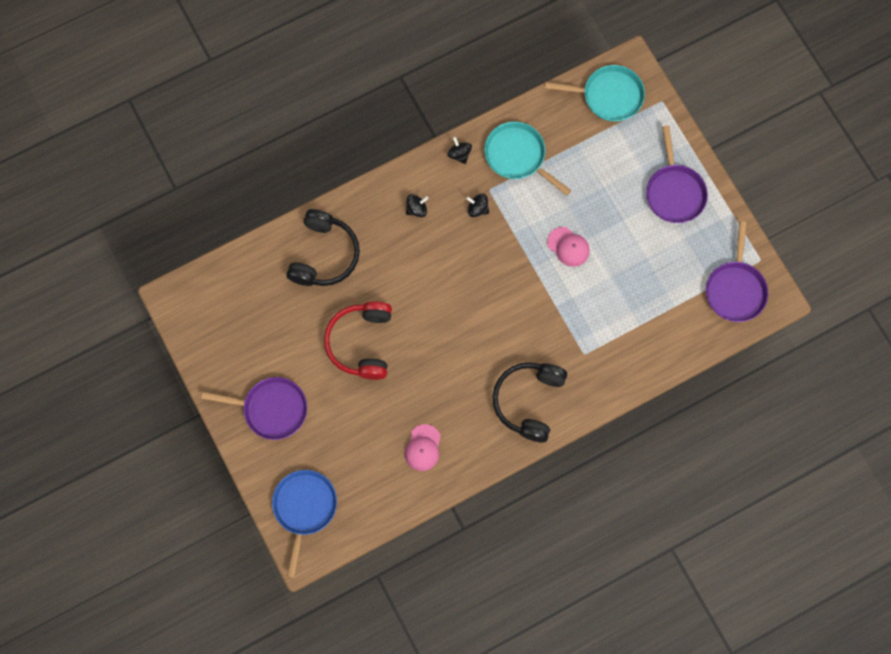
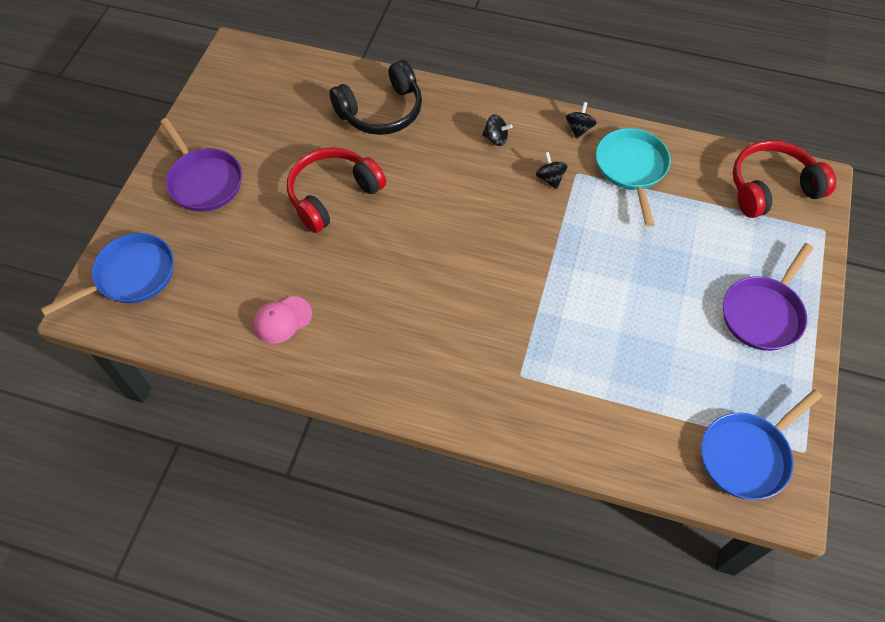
camera: 45 degrees right, 15 degrees down
black headphones [492,362,567,443] -> none
turquoise pan [545,65,645,122] -> red headphones [733,140,836,218]
pink cap [547,227,590,267] -> none
purple pan [706,221,768,322] -> blue pan [701,389,822,500]

